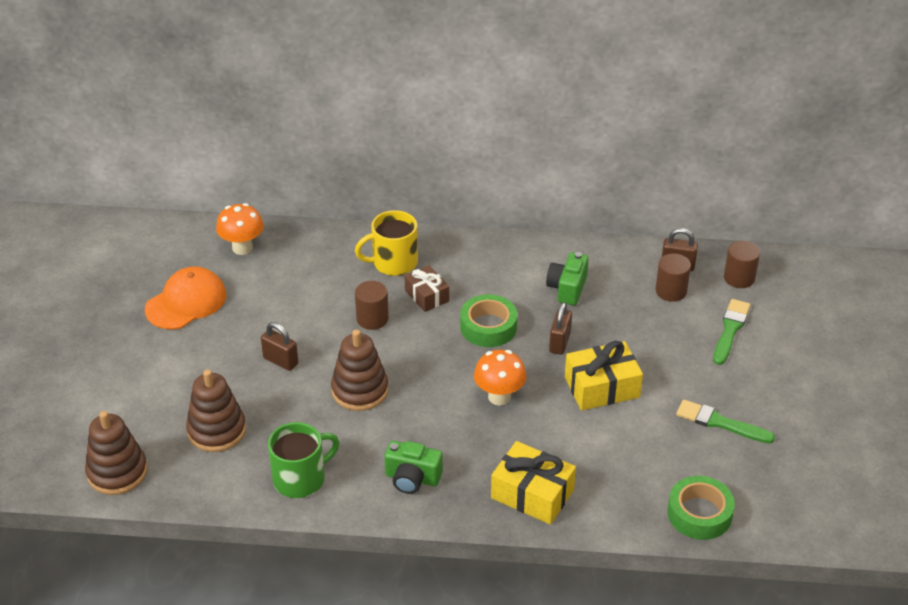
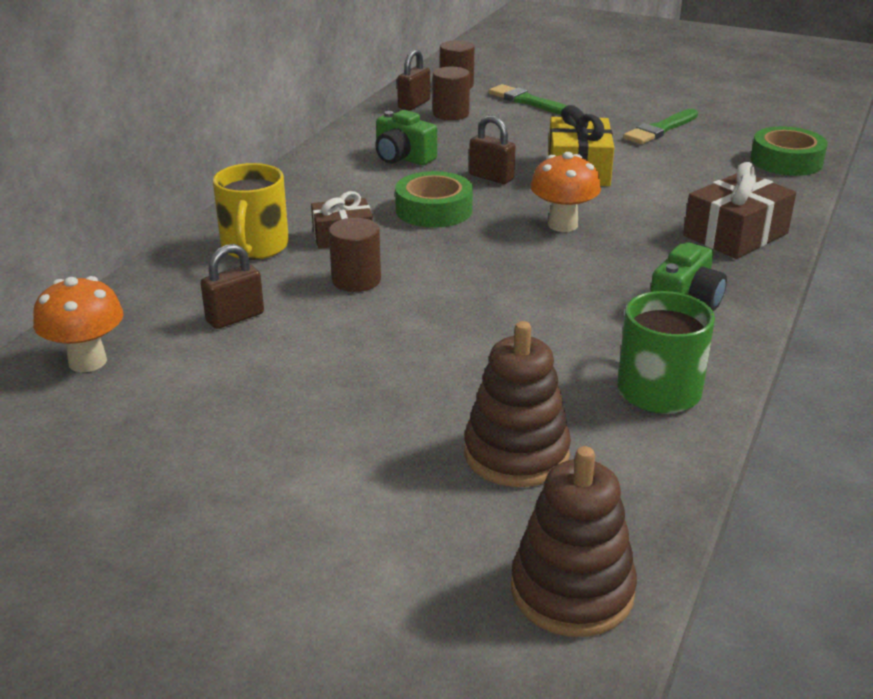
camera: 70 degrees left, 10 degrees down
orange cap [145,266,226,329] -> none
brown padlock [261,322,298,371] -> brown padlock moved to [201,244,264,329]
brown stacking toy [331,329,388,411] -> none
yellow gift [491,441,576,524] -> brown gift [683,162,796,259]

